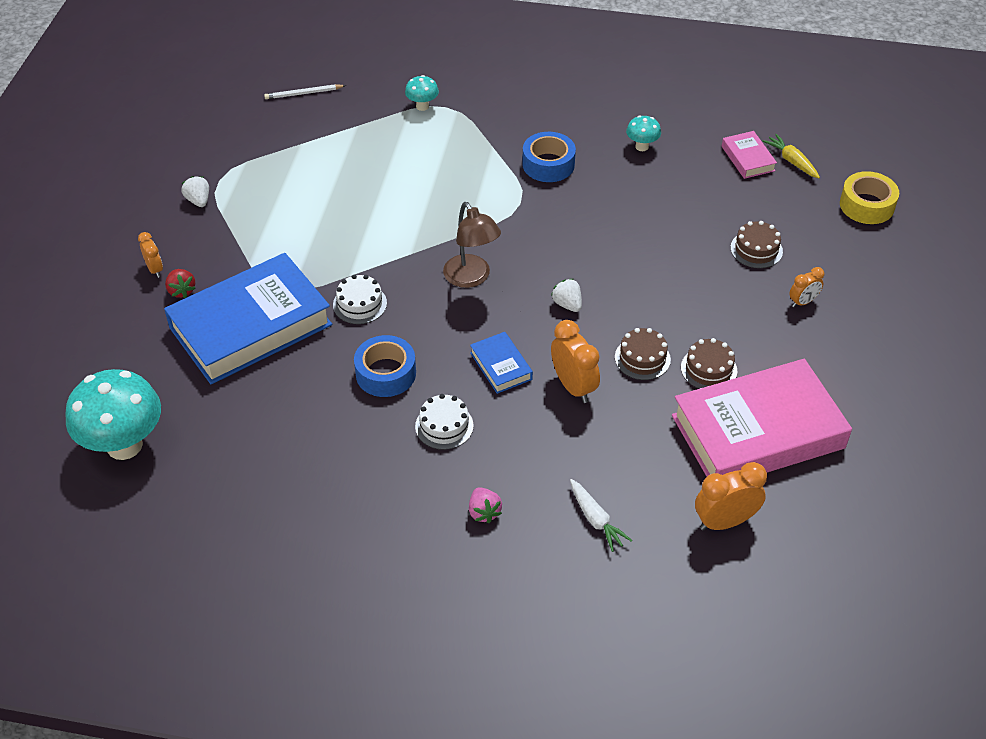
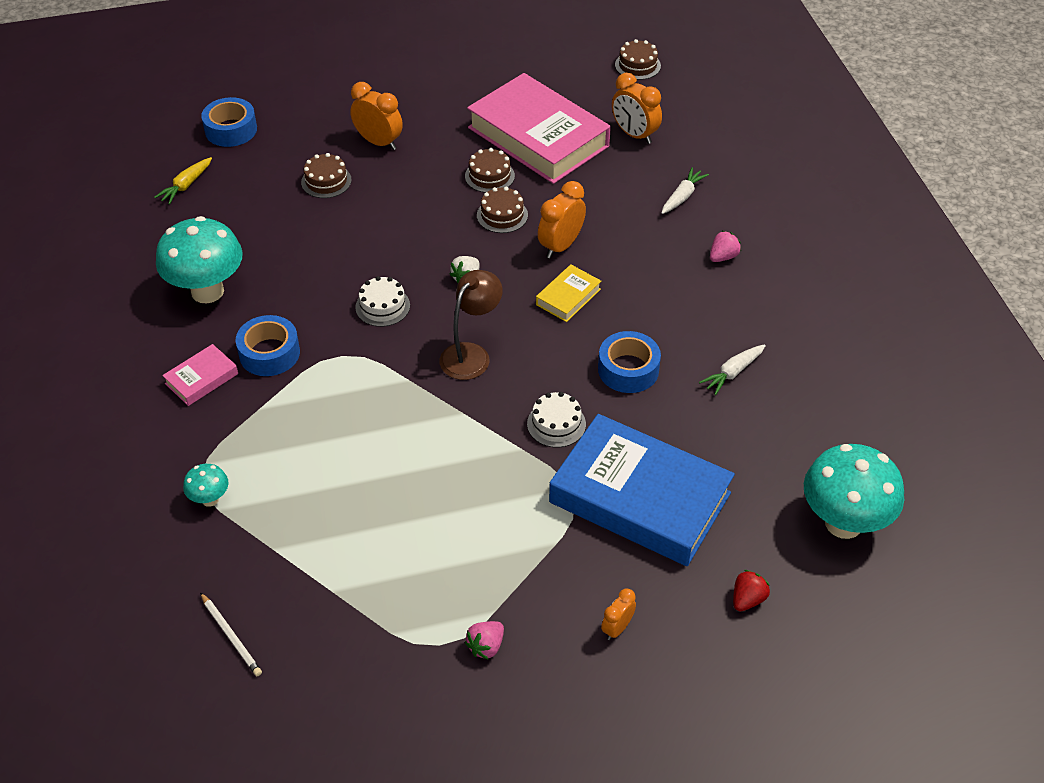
camera: 115 degrees left, 0 degrees up
red strawberry [165,269,196,298] -> red strawberry moved to [733,570,770,611]
white strawberry [182,176,209,207] -> pink strawberry [465,621,504,660]
white cake [415,394,474,450] -> white cake moved to [355,276,410,327]
blue book [470,332,533,394] -> yellow book [536,265,601,322]
turquoise mushroom [626,115,661,151] -> turquoise mushroom [156,216,243,303], size x2.16
pink book [722,131,777,179] -> pink book moved to [162,344,238,406]
orange clock [789,267,824,307] -> orange clock [350,82,403,150], size x1.72
yellow tape [840,171,899,224] -> blue tape [201,97,257,147]
none -> brown cake [615,39,661,80]
none -> white carrot [699,344,766,395]

